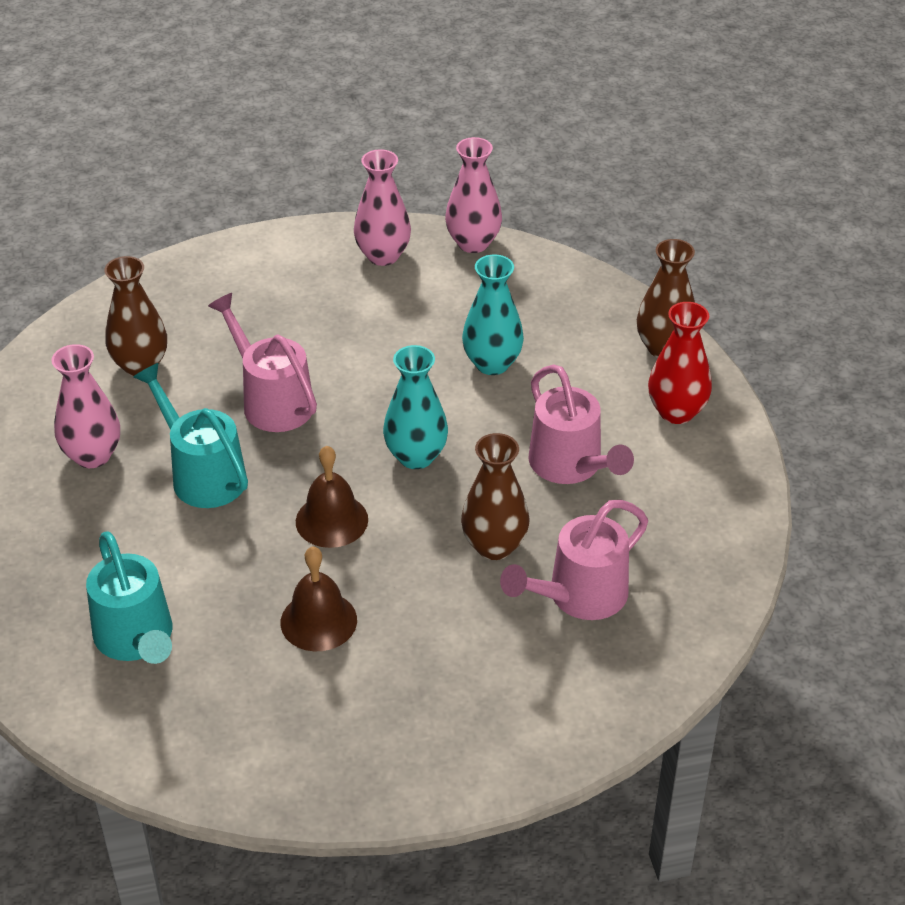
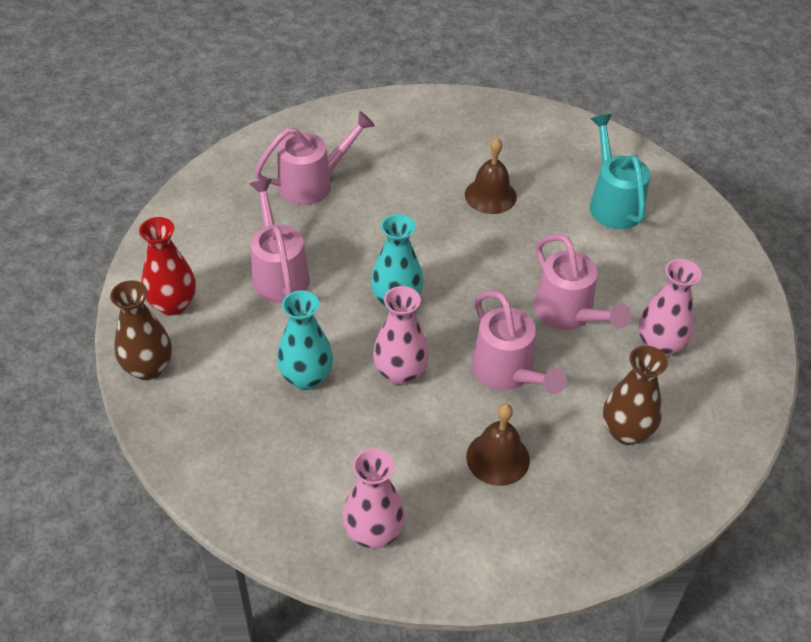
camera: 170 degrees left, 5 degrees up
turquoise watering can [133,363,248,508] -> pink watering can [534,234,631,330]
brown bell [296,445,368,548] -> brown bell moved to [466,404,530,486]
pink vase [445,137,502,253] -> pink vase moved to [373,286,429,385]
brown vase [461,433,529,560] -> none

